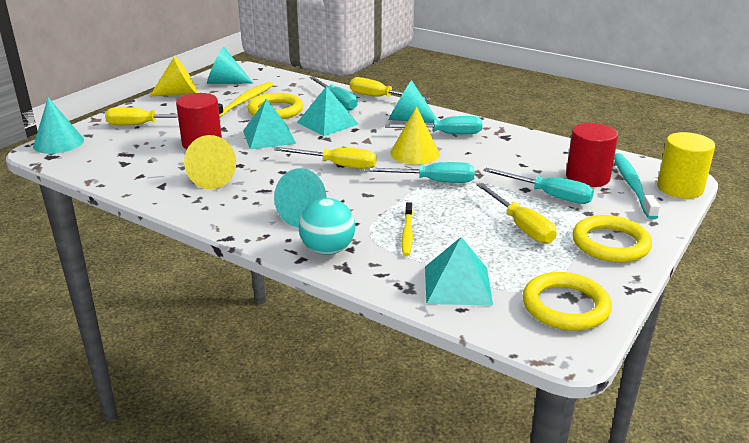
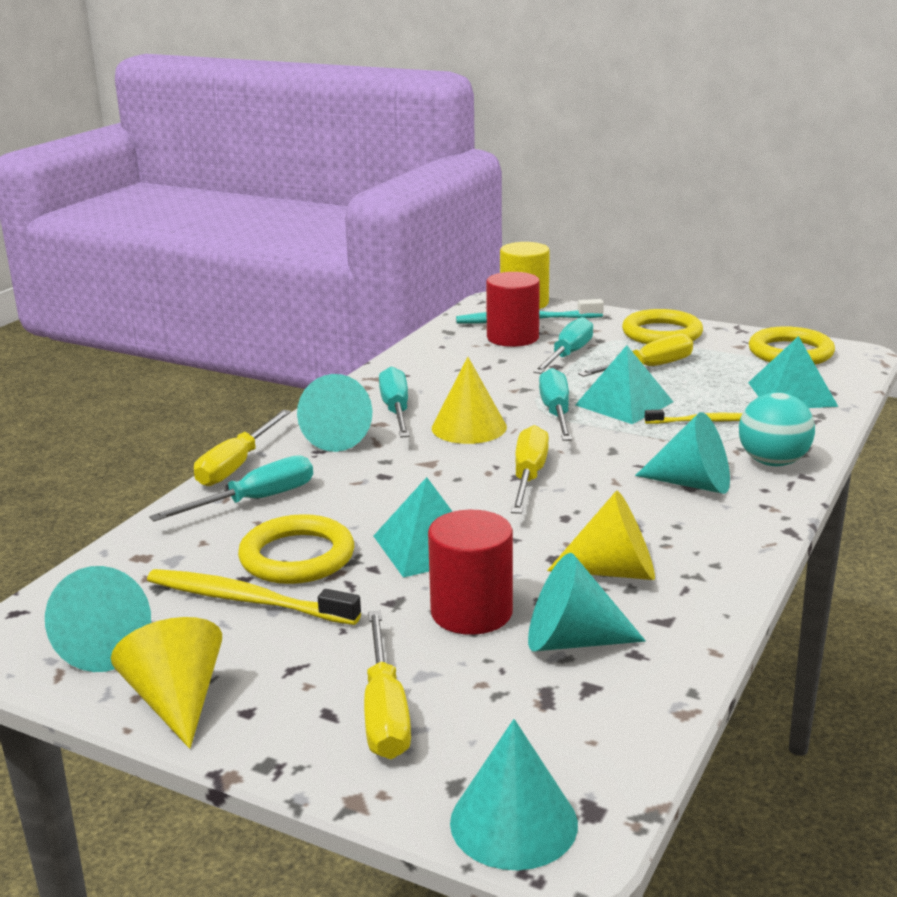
camera: 95 degrees left, 5 degrees down
turquoise pyramid [297,86,358,136] -> turquoise pyramid moved to [575,345,673,424]
none -> turquoise cone [528,553,646,651]

